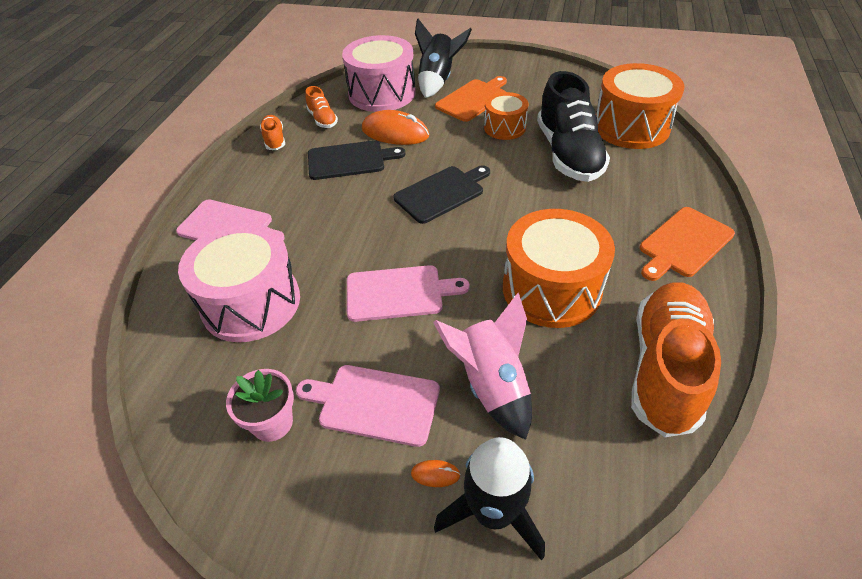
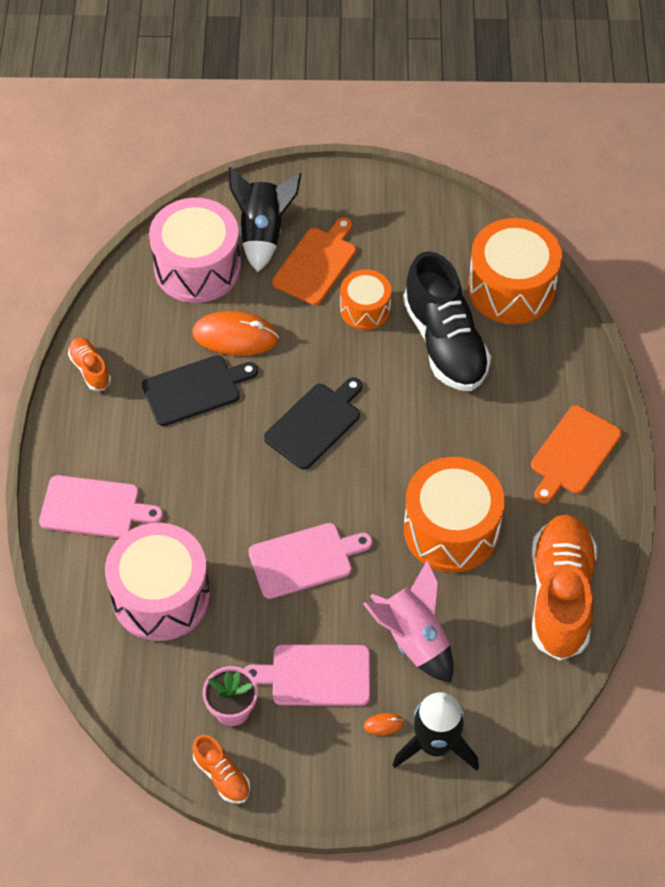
camera: 15 degrees left, 10 degrees up
orange shoe [305,86,338,128] -> orange shoe moved to [192,735,250,804]

